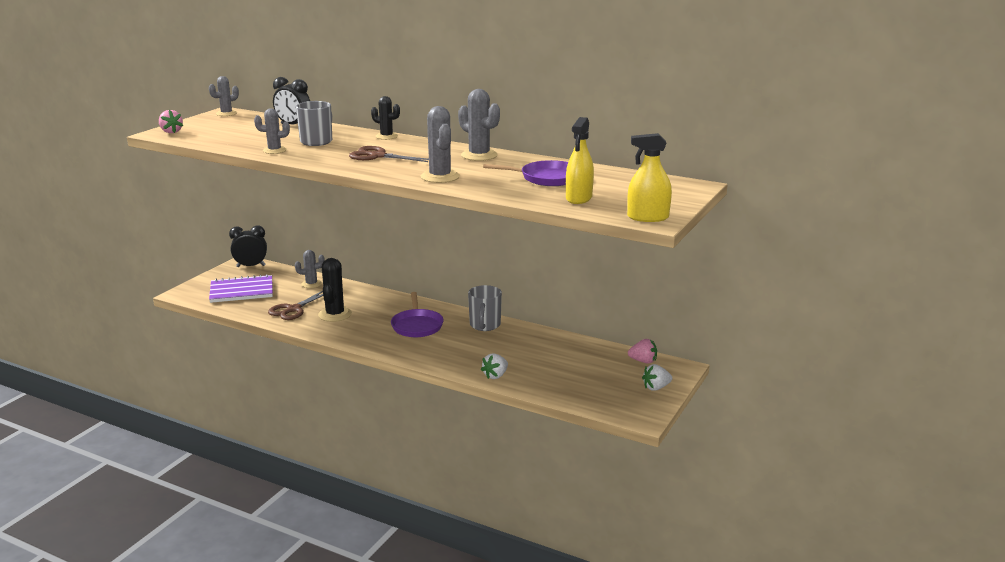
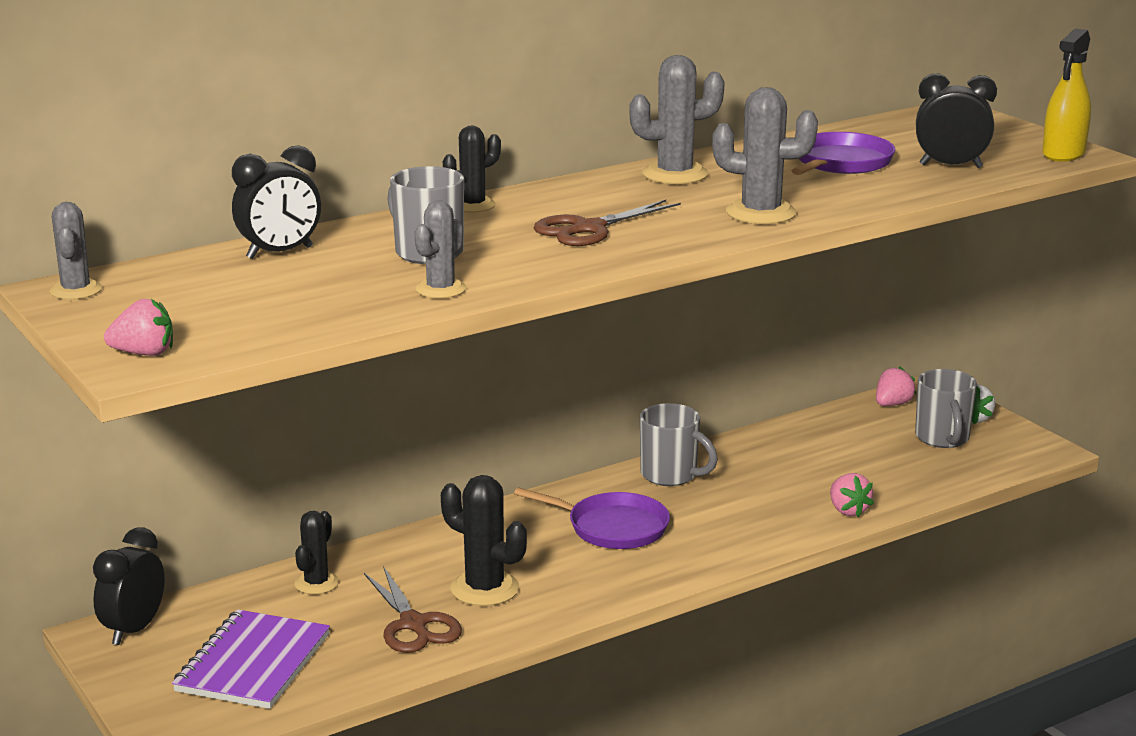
camera: 60 degrees left, 0 degrees up
grey cactus [295,250,325,288] -> black cactus [294,511,339,594]
white strawberry [481,353,508,379] -> pink strawberry [830,473,874,517]
yellow spray bottle [566,117,594,204] -> black clock [916,73,997,168]
none -> grey mug [915,369,977,448]

